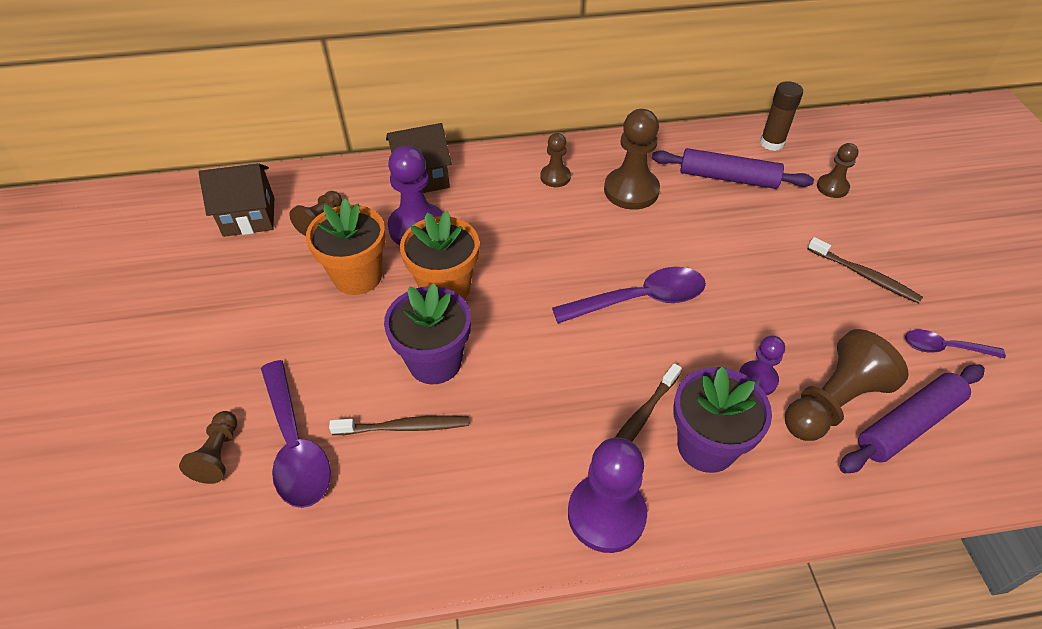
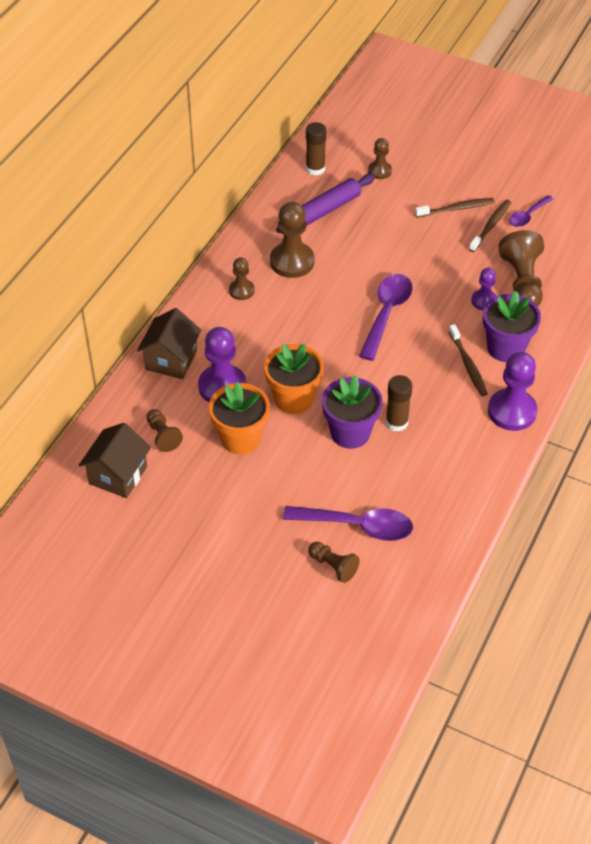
camera: 55 degrees left, 0 degrees up
brown toothbrush [329,415,469,435] -> brown toothbrush moved to [469,200,511,252]
purple rolling pin [839,364,985,473] -> none
none -> brown glue stick [386,375,413,432]

